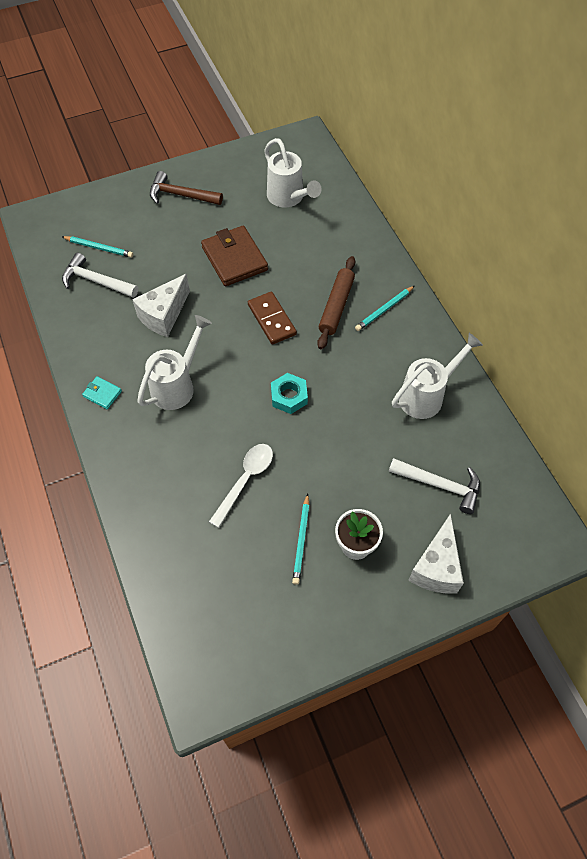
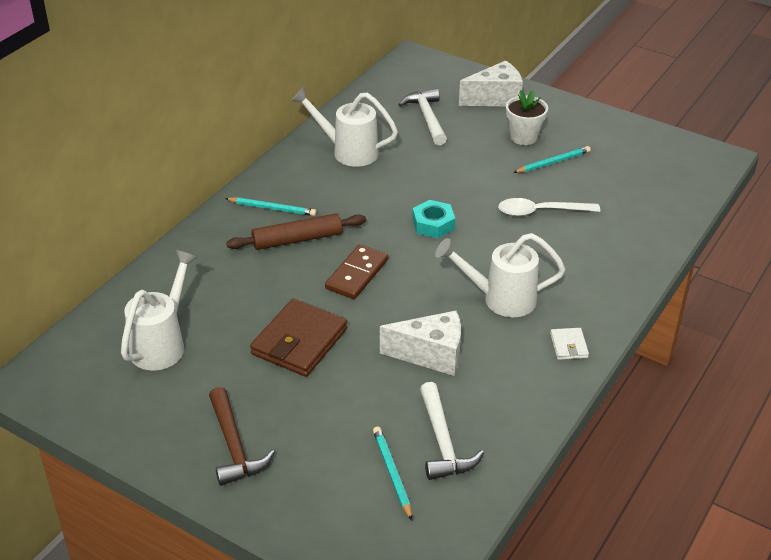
camera: 125 degrees left, 20 degrees down
turquoise wallet [82,376,122,409] -> white wallet [550,328,589,360]

